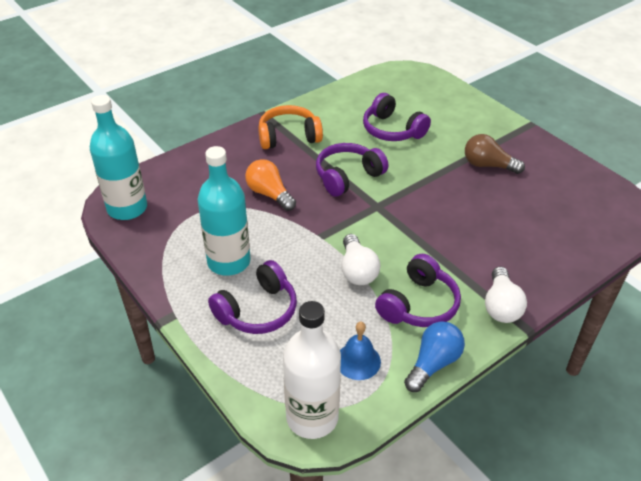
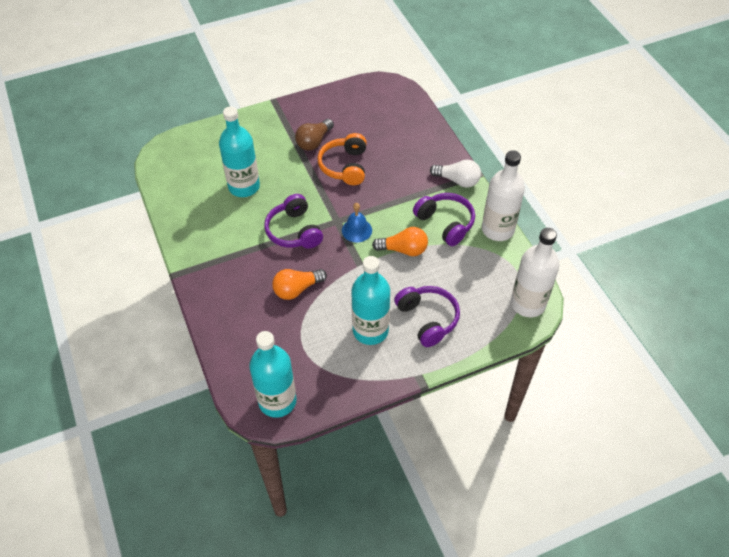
camera: 75 degrees left, 10 degrees up
orange headphones [258,105,323,149] -> orange headphones moved to [318,133,367,185]
blue bell [340,322,381,380] -> blue bell moved to [342,203,372,242]
white light bulb [341,234,380,285] -> orange light bulb [372,227,428,256]
purple headphones [363,93,431,141] -> turquoise bottle [219,106,260,197]
blue light bulb [404,321,465,392] -> white bottle [482,150,525,241]

